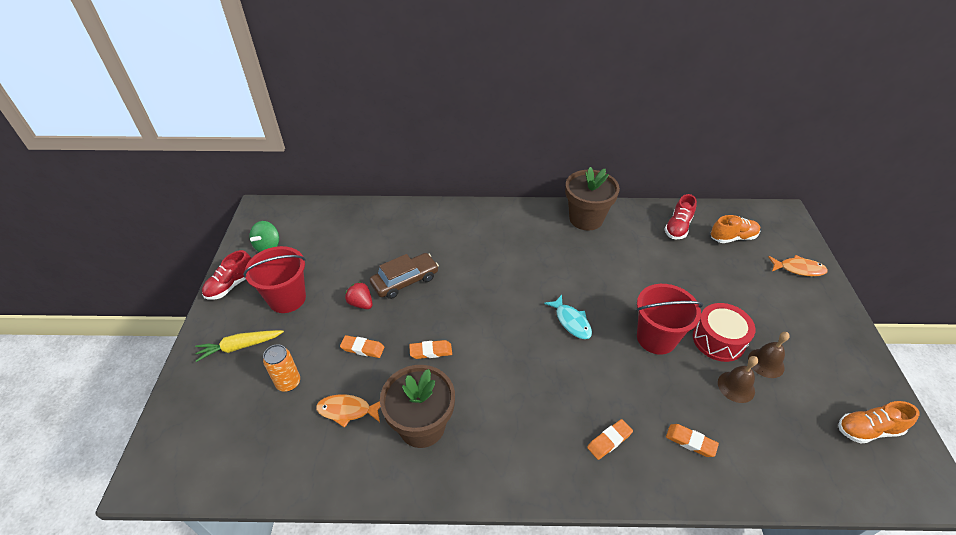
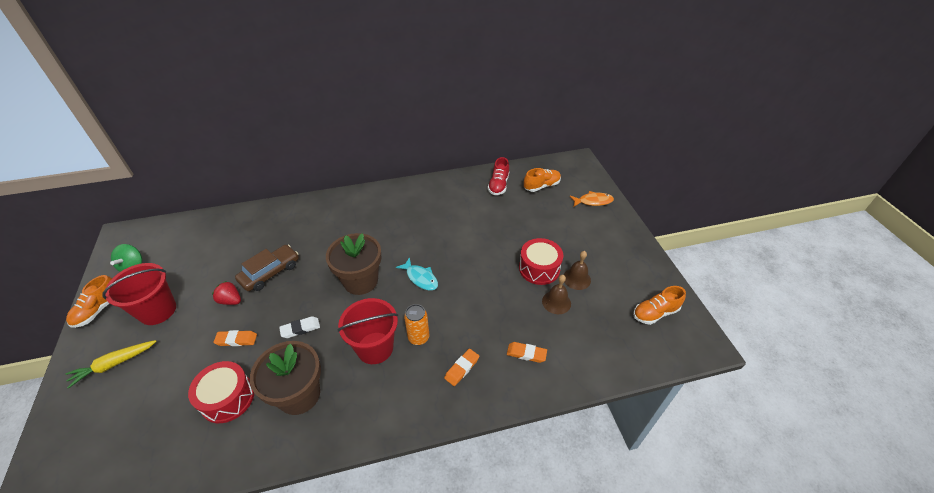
camera: 15 degrees left, 0 degrees up
red shoe [202,250,251,300] -> orange shoe [66,275,112,328]
orange can [263,344,300,392] -> orange can moved to [404,304,429,345]
orange fish [316,394,380,428] -> red drum [188,361,254,423]
orange eraser [409,340,452,359] -> white eraser [279,316,320,338]
brown flower pot [565,167,620,230] -> brown flower pot moved to [326,233,382,295]
red bucket [637,284,703,355] -> red bucket moved to [338,298,398,364]

